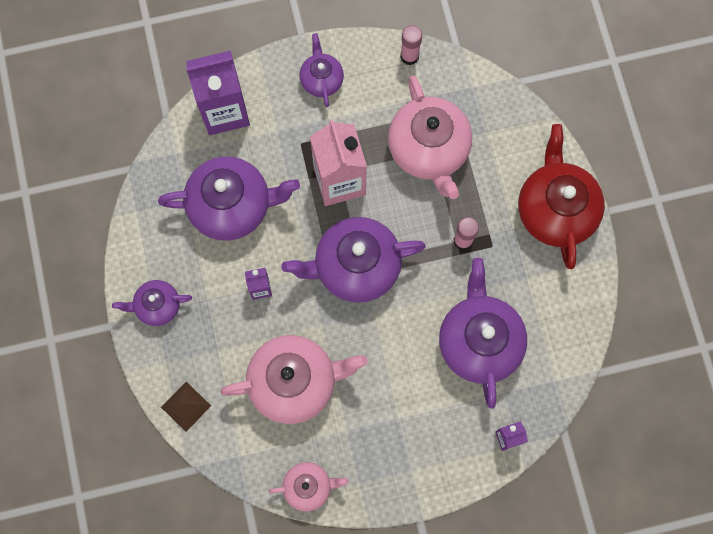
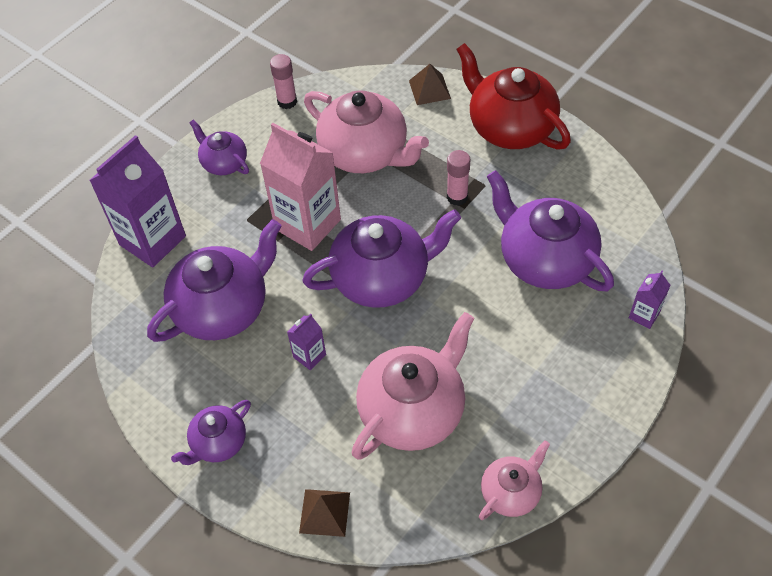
camera: 35 degrees left, 20 degrees down
purple teapot [281,217,426,303] -> purple teapot turned 150 degrees counterclockwise [302,209,461,308]
none -> brown pyramid [409,64,451,105]

